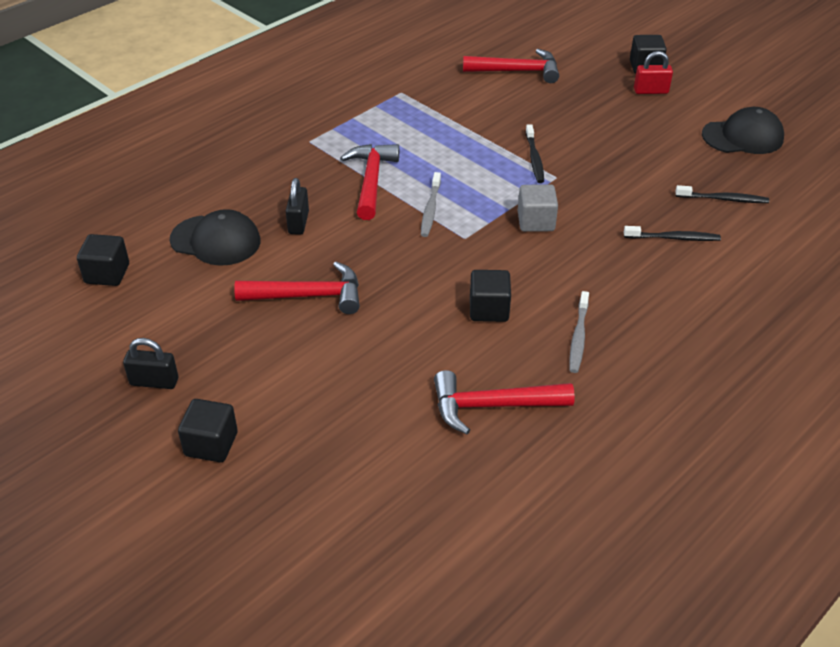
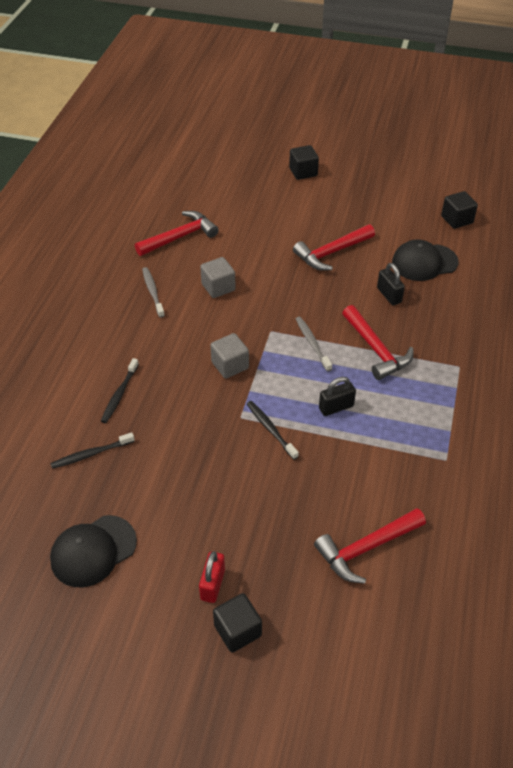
camera: 150 degrees right, 5 degrees up
black padlock [123,338,178,389] -> black padlock moved to [319,377,356,416]
black cube [470,270,511,322] -> grey cube [200,257,236,298]
black toothbrush [624,226,721,241] -> black toothbrush turned 45 degrees counterclockwise [101,358,139,423]
red padlock [634,51,673,94] -> red padlock turned 45 degrees counterclockwise [199,551,225,603]

